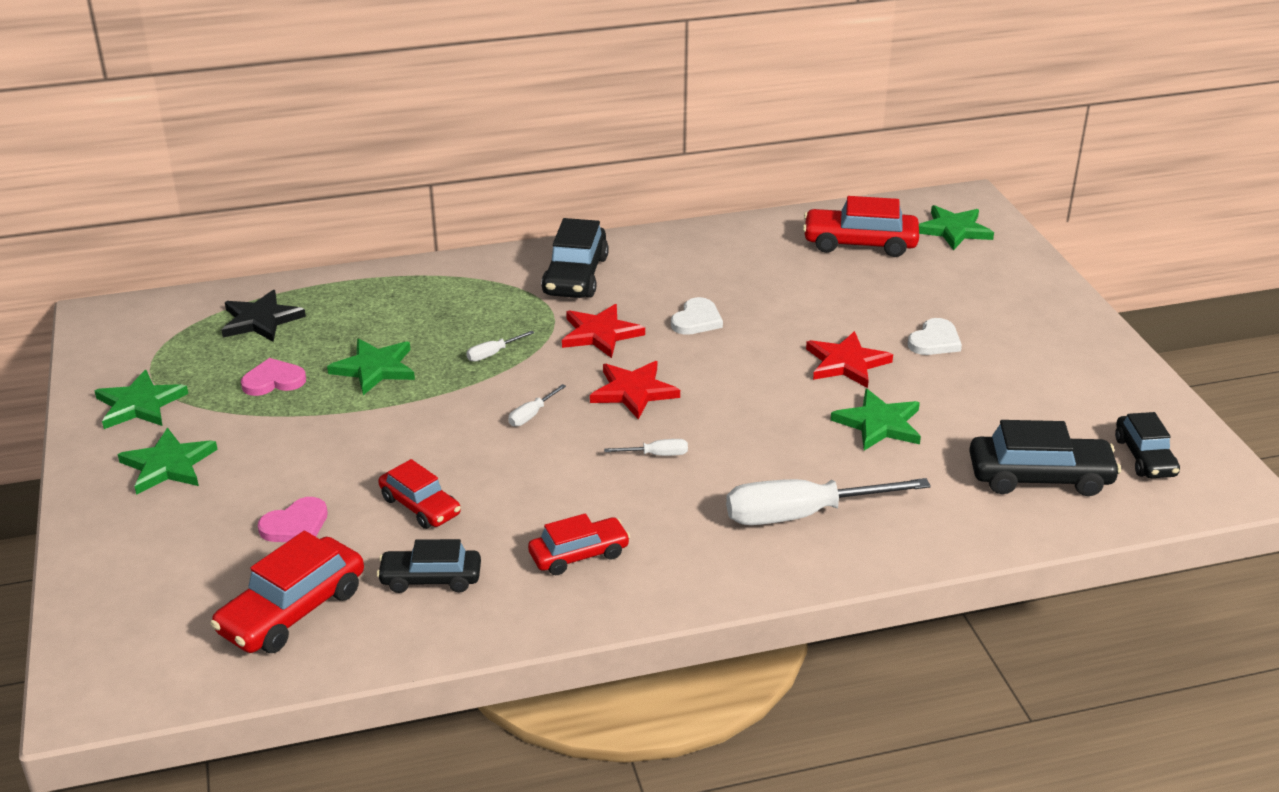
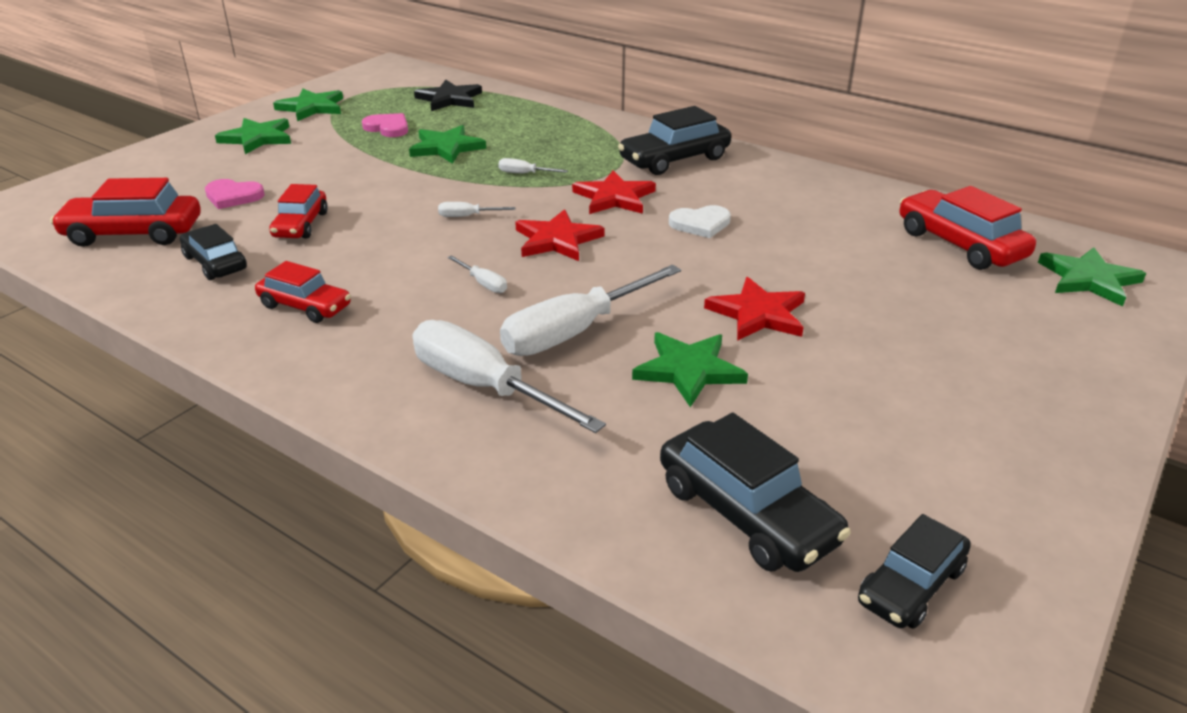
camera: 50 degrees right, 0 degrees up
white heart [908,318,962,355] -> none
none -> white screwdriver [500,265,681,356]

